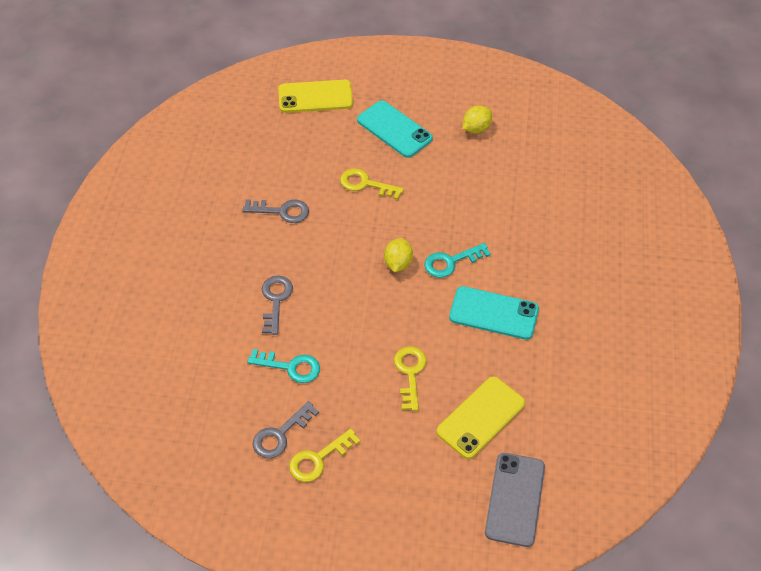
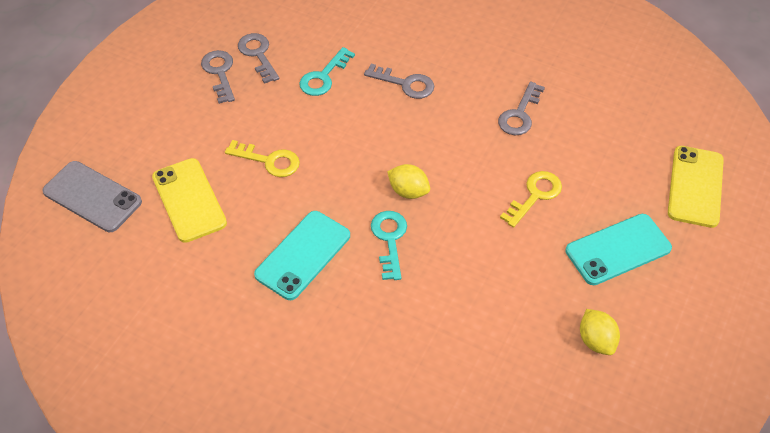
camera: 110 degrees right, 0 degrees up
yellow key [289,428,360,482] -> grey key [201,50,235,104]

